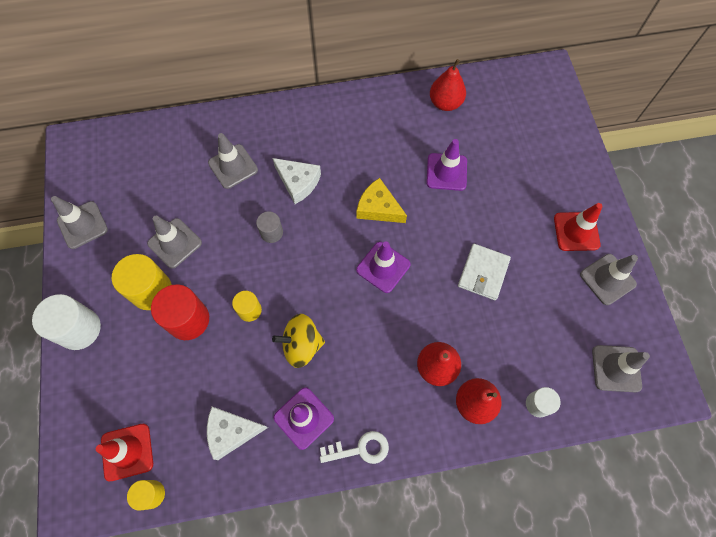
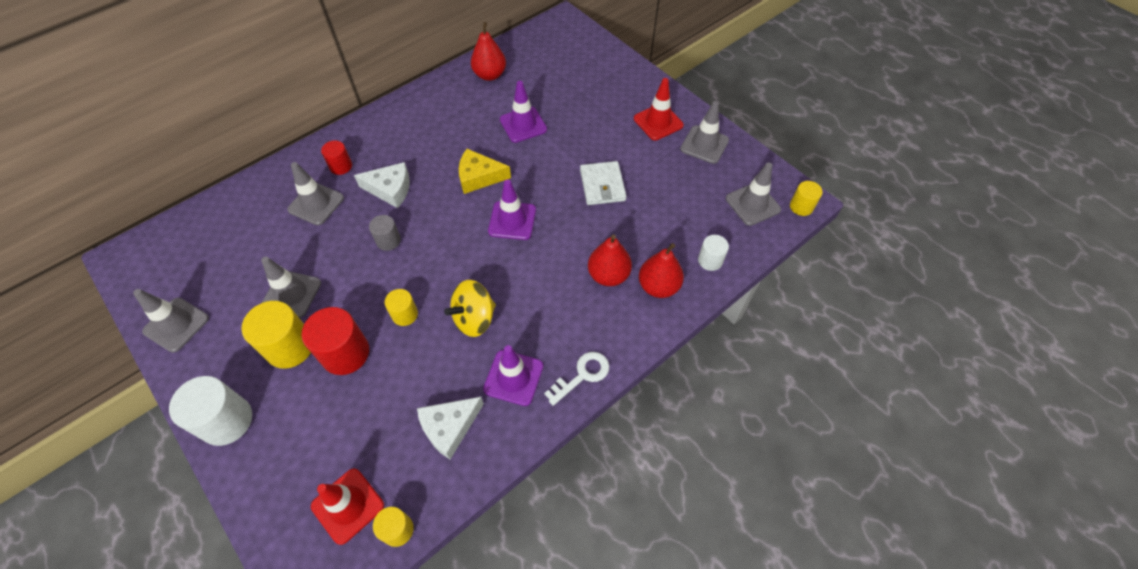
camera: 30 degrees left, 10 degrees down
none -> red cylinder [321,141,352,175]
none -> yellow cylinder [790,181,823,216]

